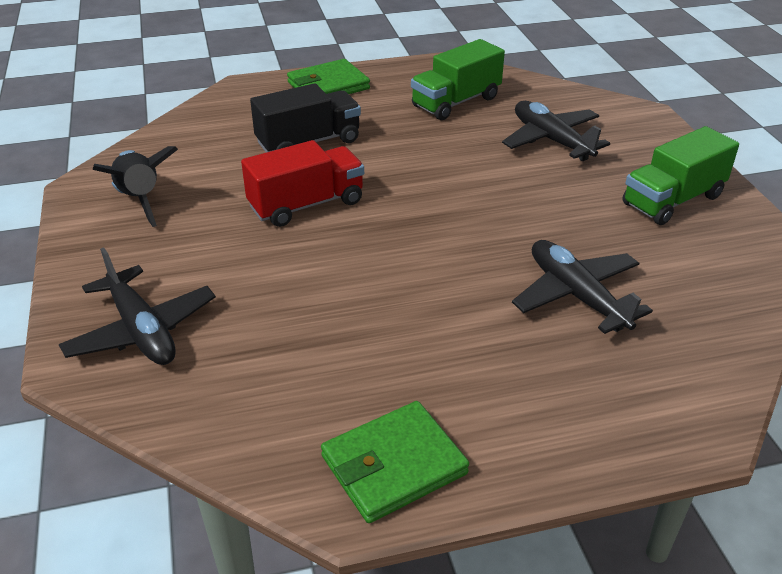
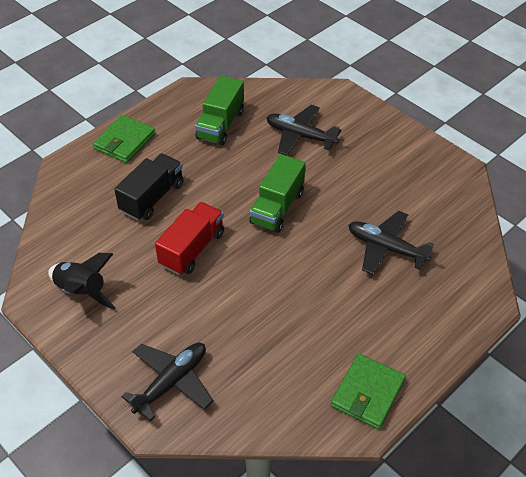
camera: 30 degrees left, 10 degrees up
black plane [59,248,216,365] -> black plane turned 75 degrees counterclockwise [121,343,213,421]
green truck [622,126,739,225] -> green truck moved to [249,154,305,233]

